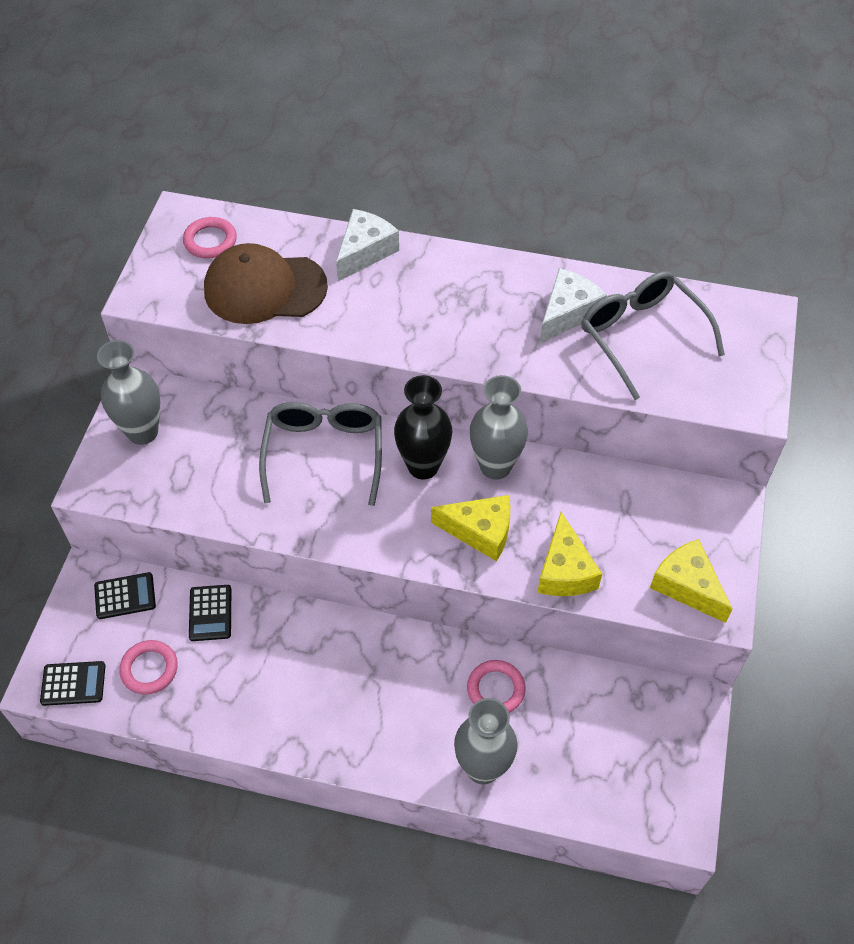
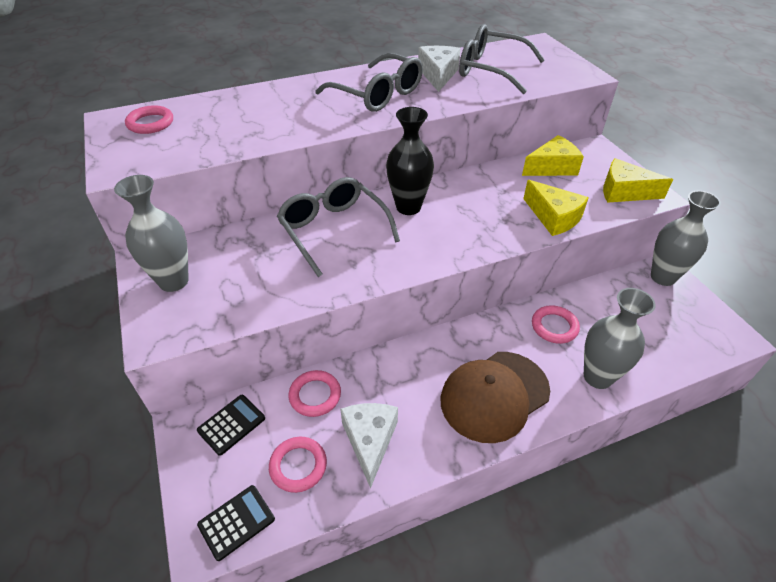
camera: 35 degrees left, 10 degrees down
black calculator [189,585,231,641] -> pink ring [289,370,341,417]
brown cap [204,243,328,324] -> brown cap moved to [440,352,550,443]
white cheese [336,209,399,281] -> white cheese moved to [340,403,398,489]
yellow cheese [431,495,510,561] -> yellow cheese moved to [522,135,584,176]
grey vase [470,375,528,480] -> grey vase moved to [651,191,721,286]
none -> grey glasses [315,53,423,112]

